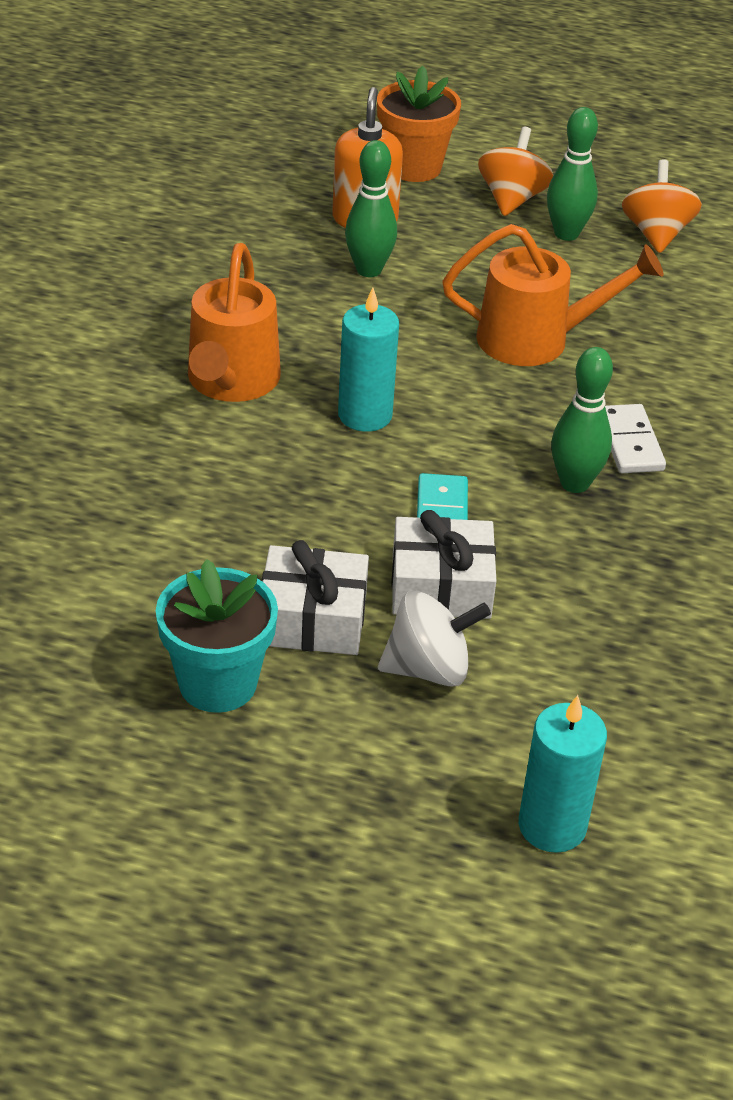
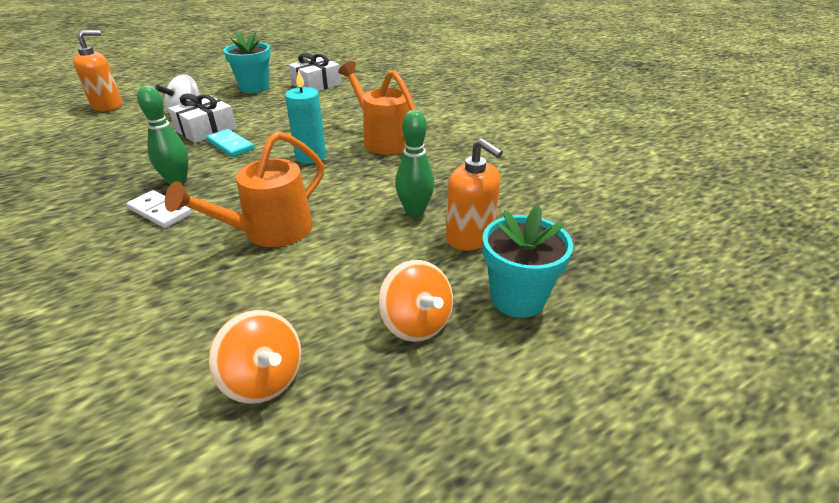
camera: 135 degrees right, 5 degrees down
white gift [262,540,369,655] -> white gift moved to [289,53,341,91]
orange flower pot [377,66,461,182] -> turquoise flower pot [483,205,573,318]
turquoise candle [519,695,607,853] -> orange soap dispenser [73,30,122,111]
green bowling pin [547,107,598,241] -> none

